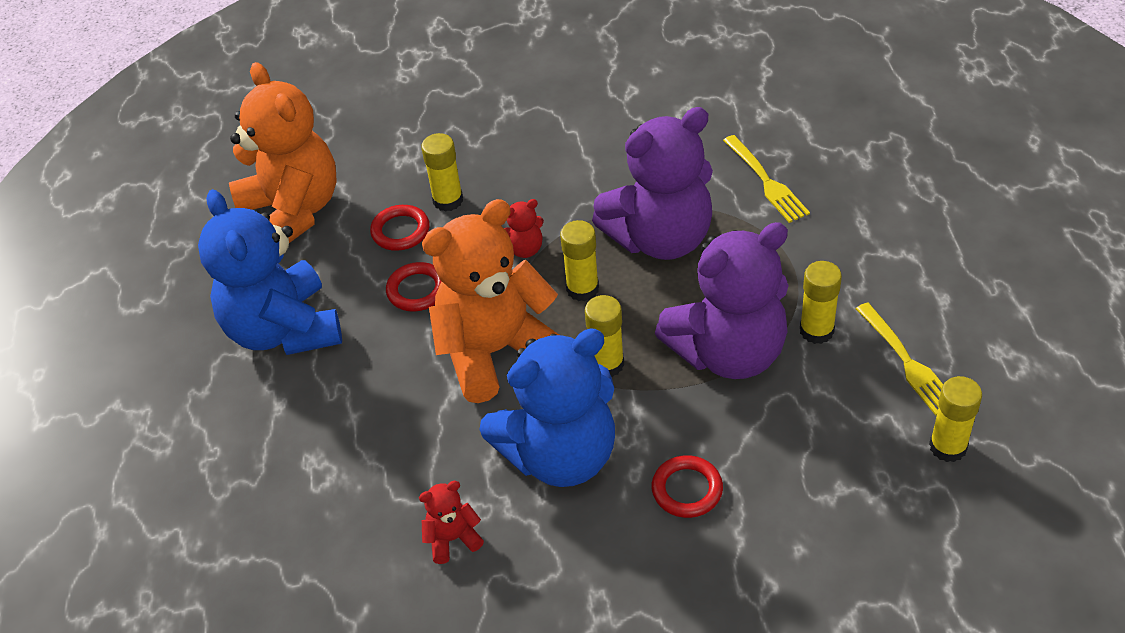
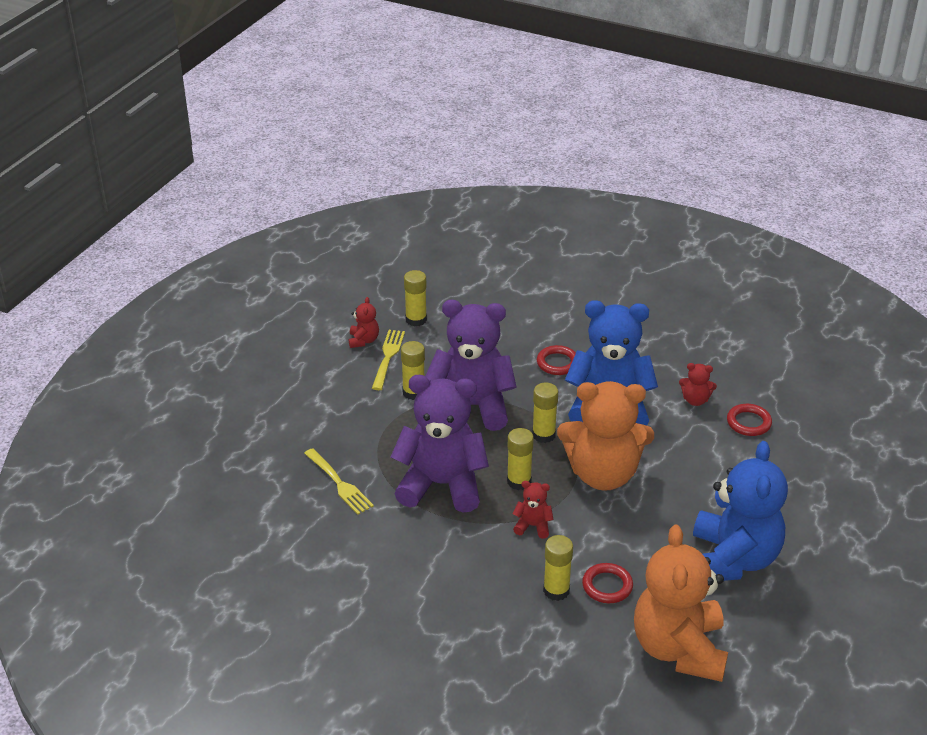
camera: 150 degrees left, 10 degrees down
red ring [386,262,441,312] -> red ring moved to [727,404,772,436]
yellow fork [723,135,810,223] -> yellow fork turned 135 degrees clockwise [304,448,374,515]
none -> red teddy bear [349,297,379,348]

